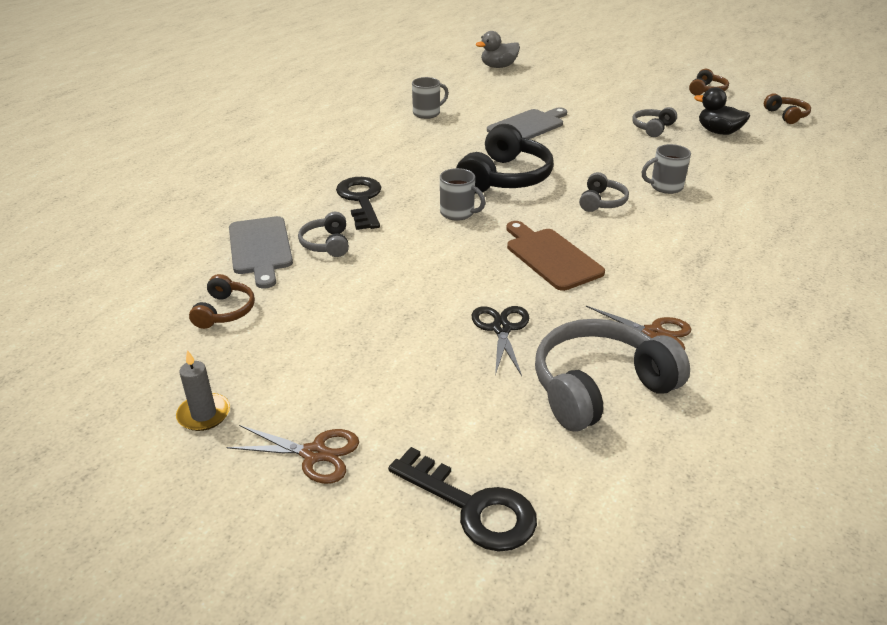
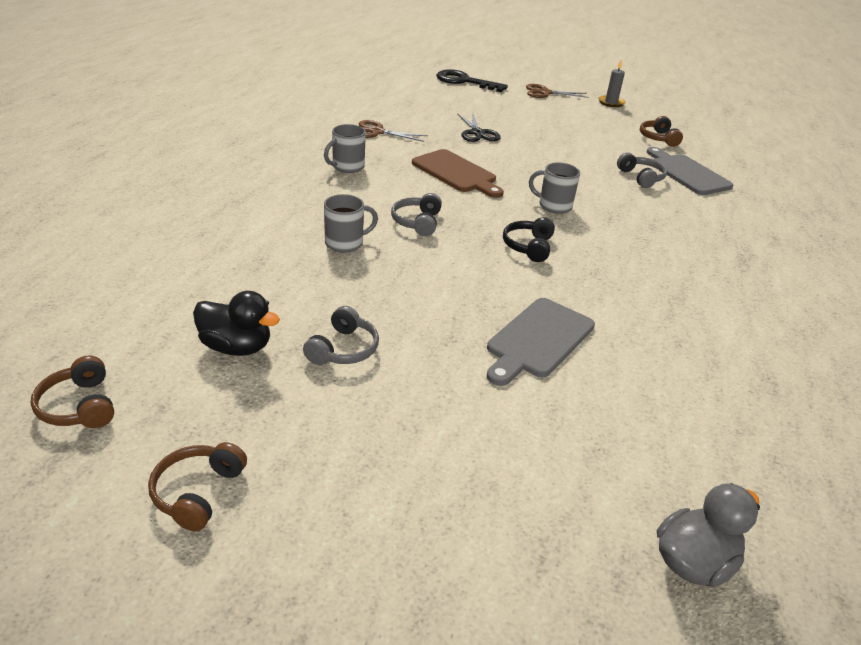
camera: 165 degrees right, 0 degrees up
black key [336,177,382,230] -> none
grey mug [412,77,449,119] -> grey mug moved to [324,124,366,173]
black headphones [456,124,554,194] -> black headphones [503,217,555,262], size x0.52
grey headphones [535,319,690,432] -> none

